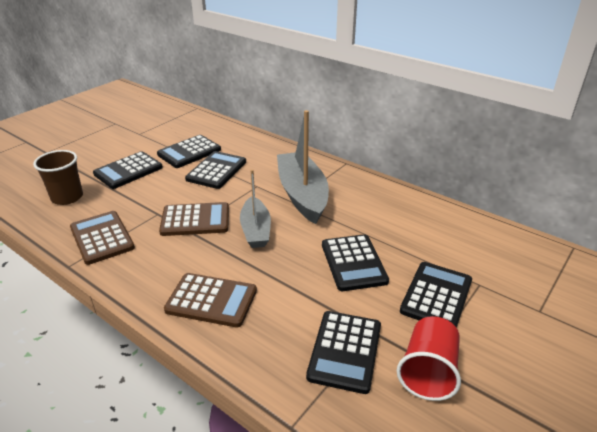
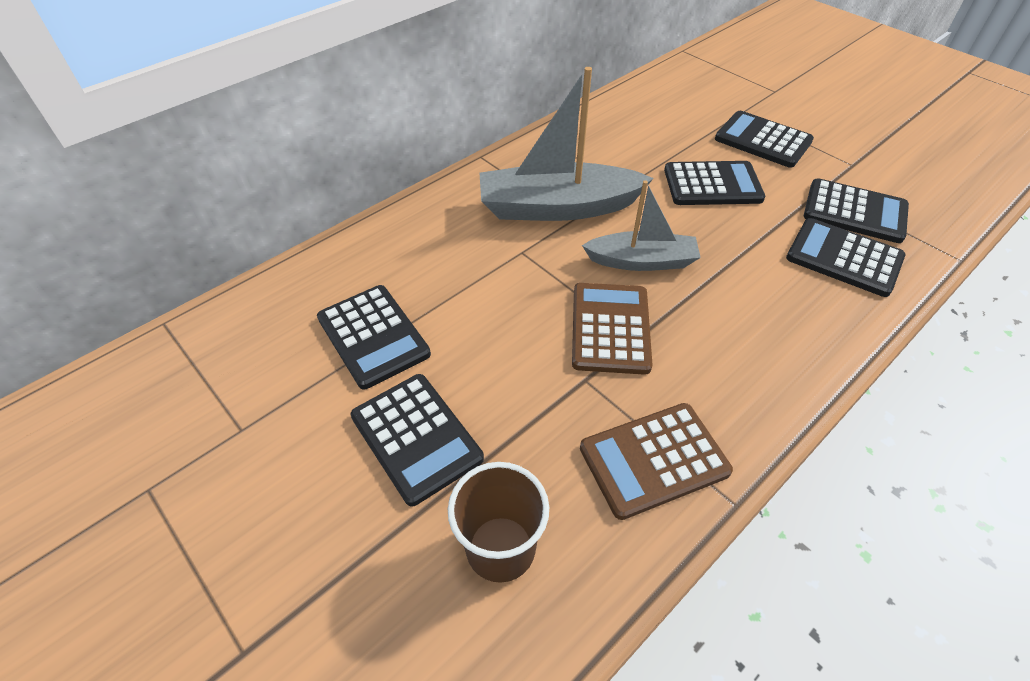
camera: 80 degrees left, 15 degrees up
brown calculator [164,273,257,328] -> none
black calculator [185,151,246,189] -> black calculator moved to [786,218,905,297]
red cup [397,316,461,401] -> none

